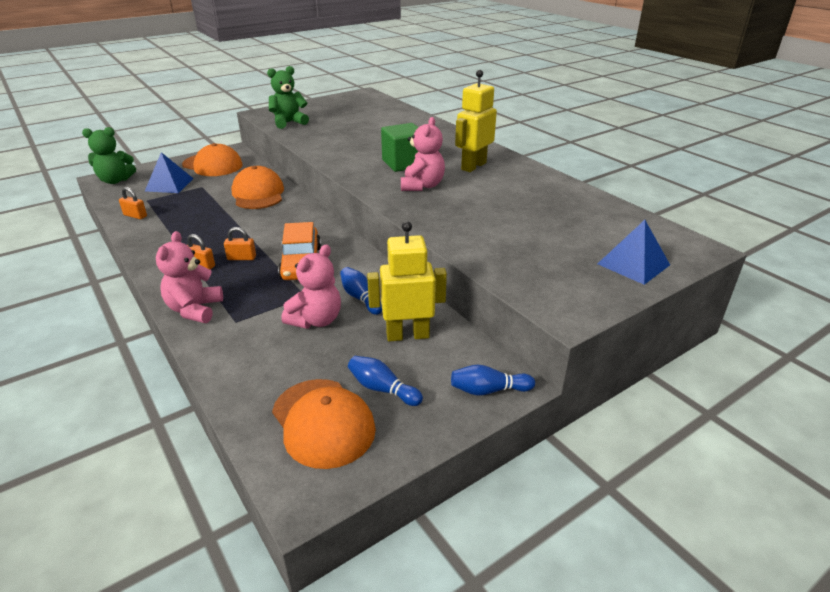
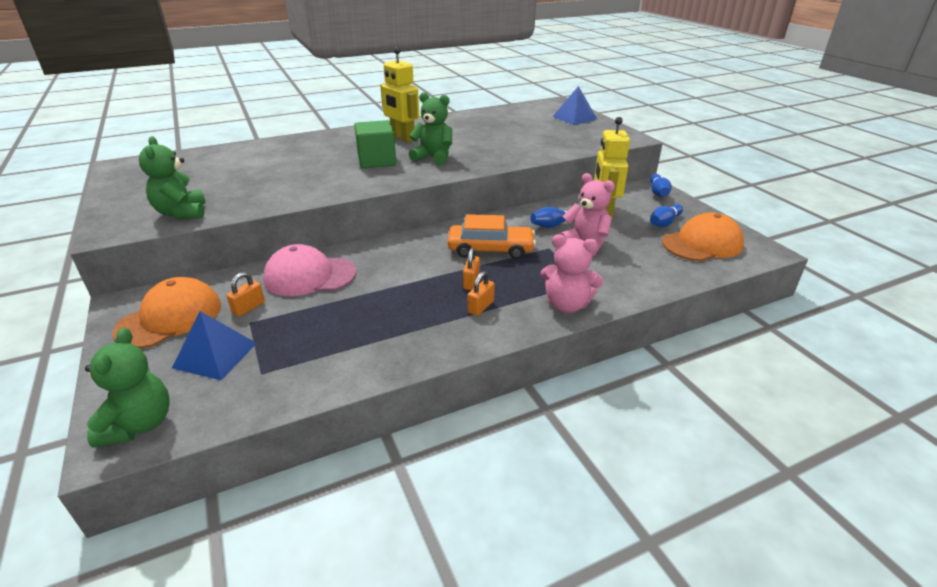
camera: 80 degrees left, 0 degrees up
orange padlock [119,187,147,219] -> orange padlock moved to [227,272,265,317]
orange cap [231,166,284,209] -> pink cap [263,244,356,296]
pink teddy bear [401,117,445,191] -> green teddy bear [409,92,452,166]

